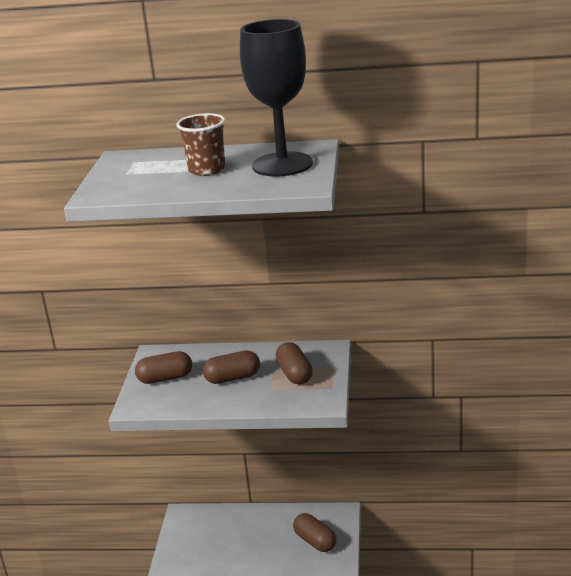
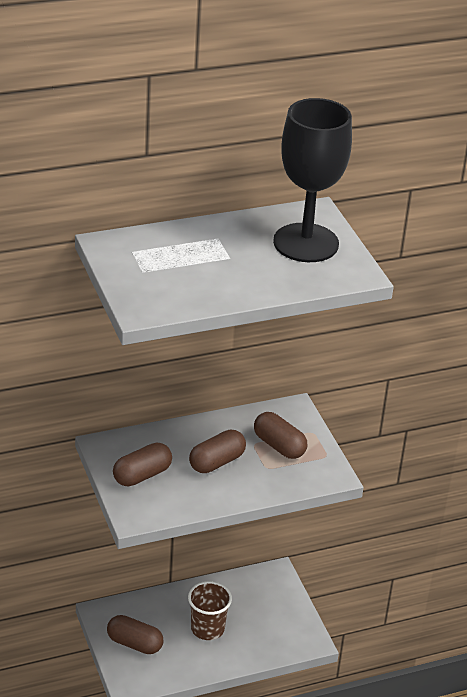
camera: 30 degrees left, 10 degrees up
brown cup [176,113,225,176] -> brown cup moved to [188,581,232,640]
brown capsule [293,513,336,552] -> brown capsule moved to [107,615,163,654]

